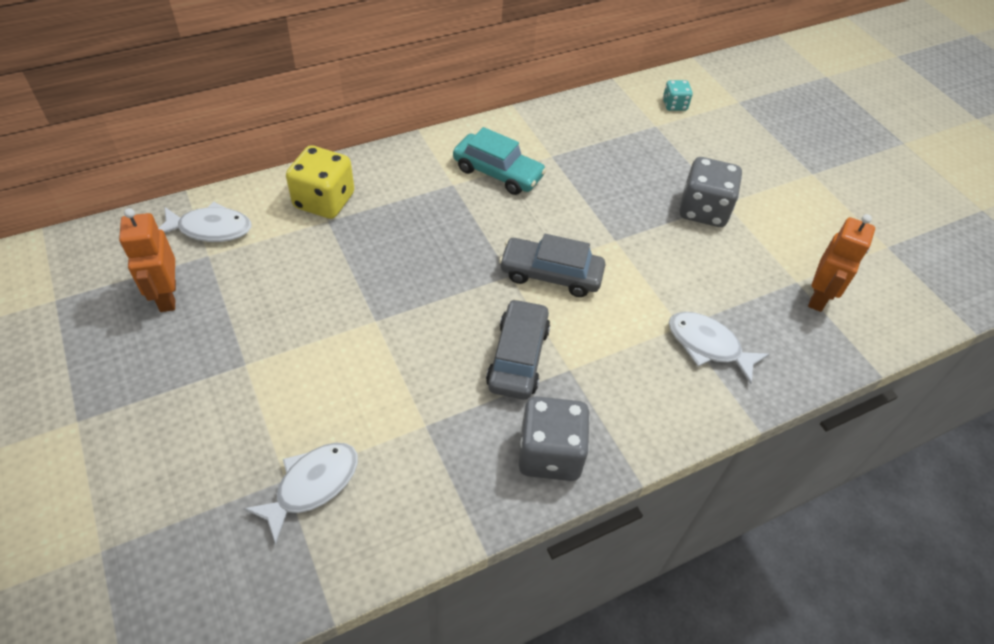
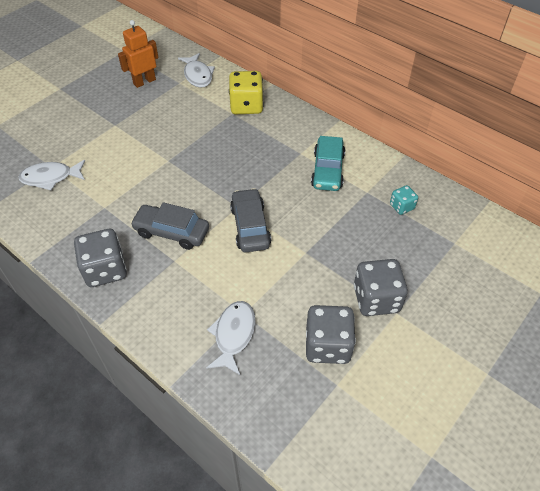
camera: 70 degrees right, 0 degrees up
white fish [243,443,358,544] -> white fish turned 150 degrees clockwise [18,160,85,190]
grey car [486,299,550,400] -> grey car turned 150 degrees counterclockwise [130,202,209,250]
turquoise dice [663,80,693,111] -> turquoise dice moved to [390,185,418,215]
orange robot [808,214,875,312] -> none
none -> grey dice [306,305,356,364]

